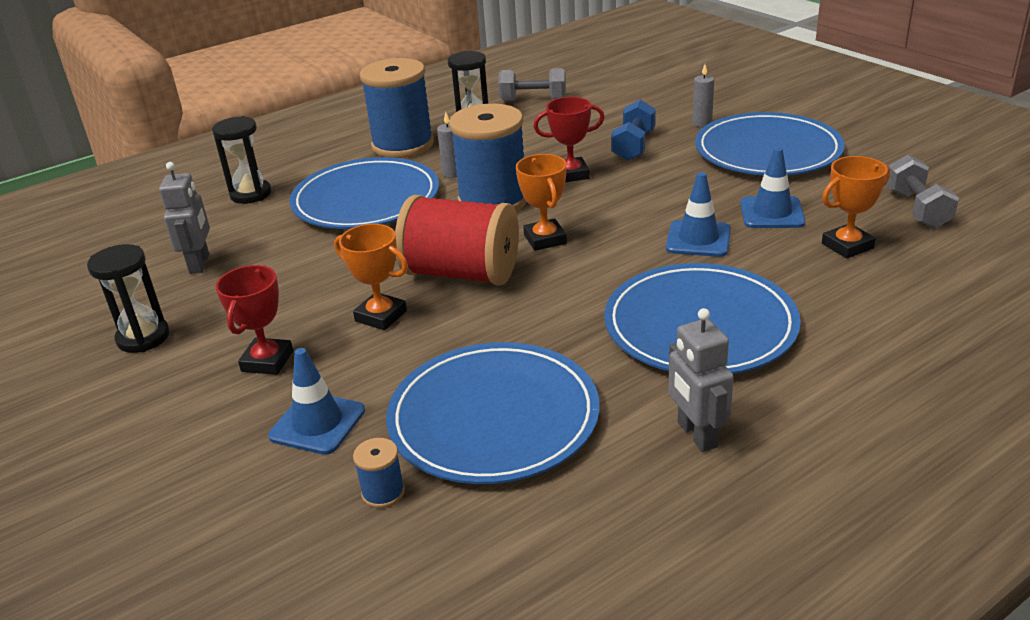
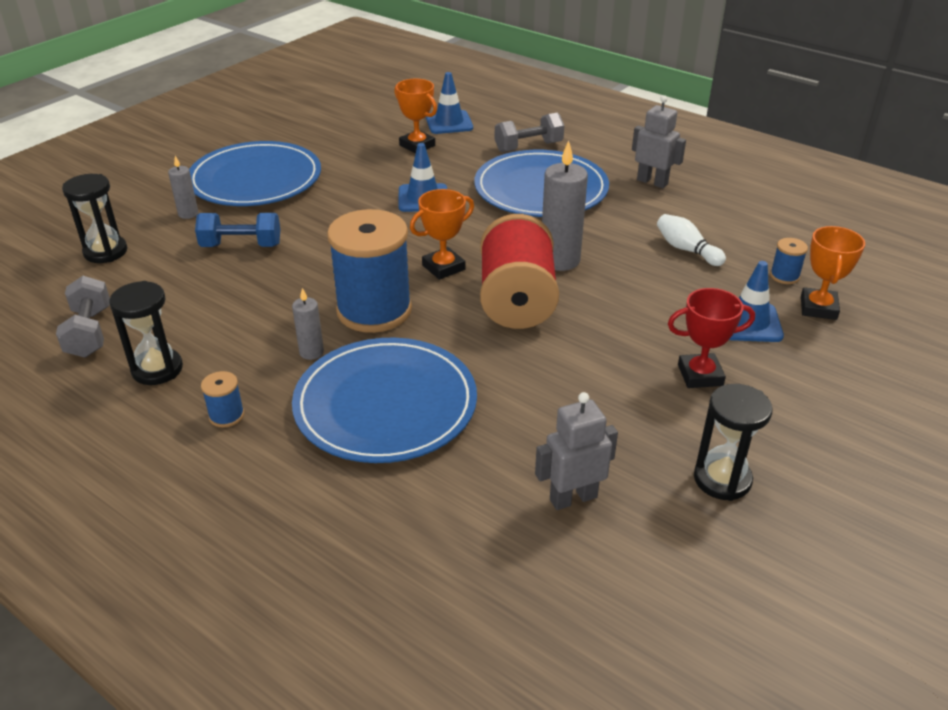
camera: 110 degrees left, 5 degrees up
black hourglass [212,116,271,204] -> black hourglass moved to [62,174,127,263]
orange trophy [334,224,408,330] -> orange trophy moved to [801,226,865,320]
blue spool [360,58,434,158] -> blue spool [201,371,244,427], size x0.41
blue plate [386,342,600,484] -> white bowling pin [657,214,726,266]
red trophy [533,97,605,182] -> none
grey robot [669,308,734,452] -> grey robot turned 105 degrees counterclockwise [632,95,686,188]
blue traffic cone [741,147,805,228] -> blue traffic cone moved to [426,72,473,134]
grey dumbbell [886,155,959,229] -> grey dumbbell moved to [495,113,564,152]
none -> grey candle [542,141,588,271]

